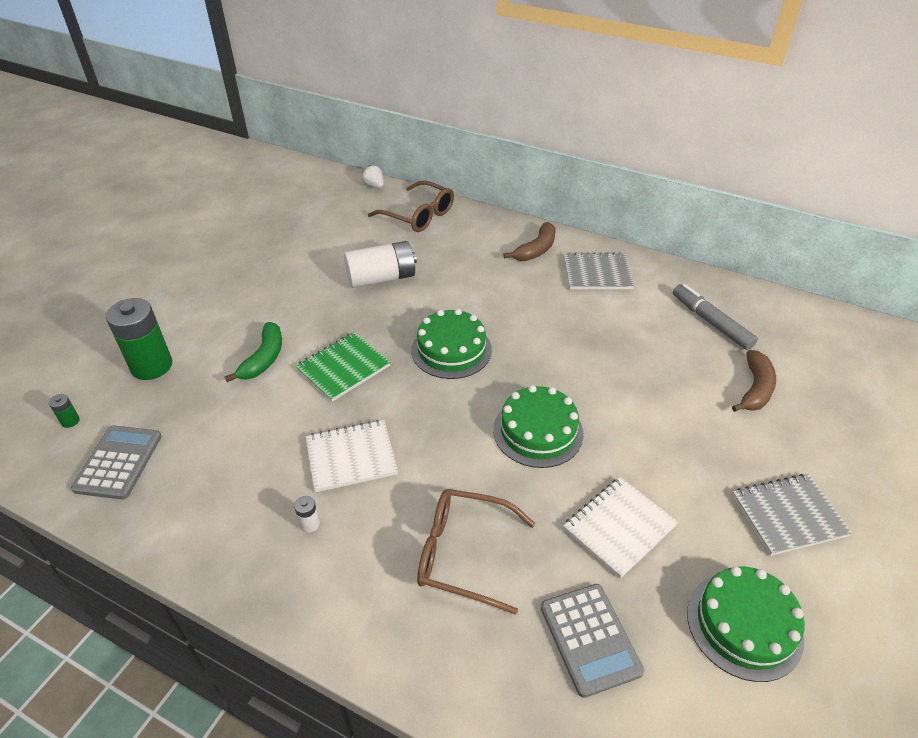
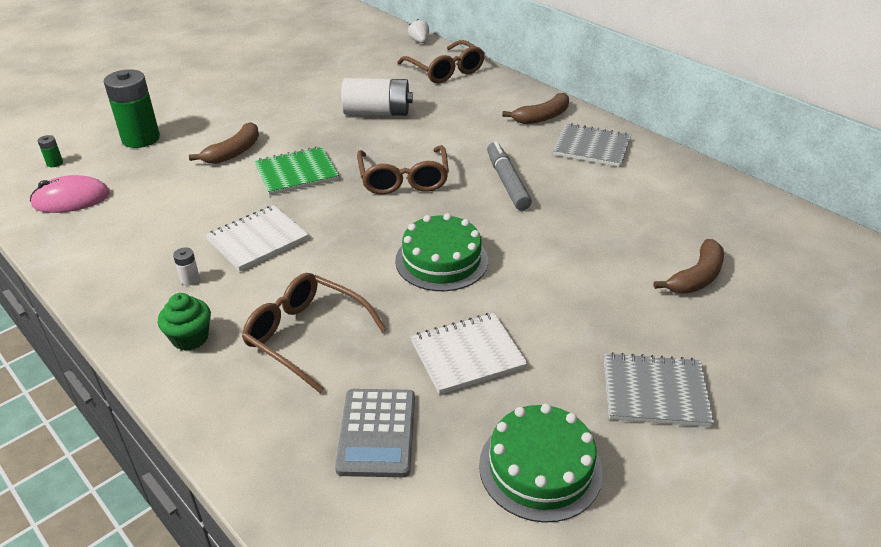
camera: 20 degrees right, 5 degrees down
grey calculator [71,426,162,499] -> pink mouse [30,175,110,213]
green banana [225,322,282,382] -> brown banana [189,122,259,164]
white notebook [305,420,398,492] -> white notebook turned 45 degrees counterclockwise [206,205,309,271]
green cake [411,309,492,379] -> brown glasses [357,145,449,195]
grey marker [673,284,758,350] -> grey marker moved to [487,141,532,210]
none -> green cupcake [158,293,211,351]

